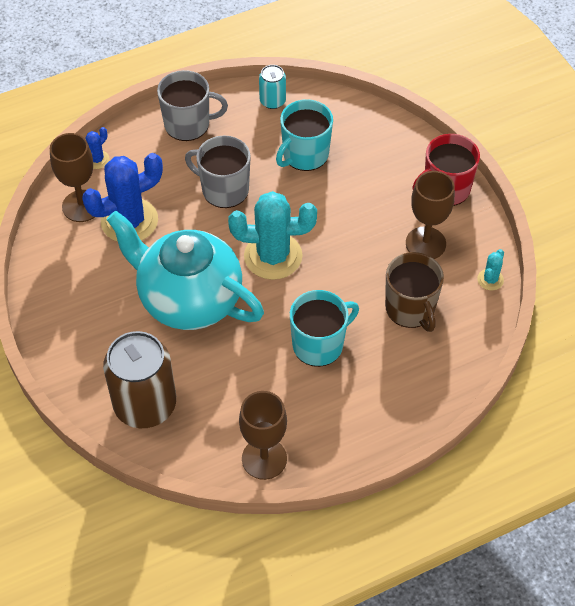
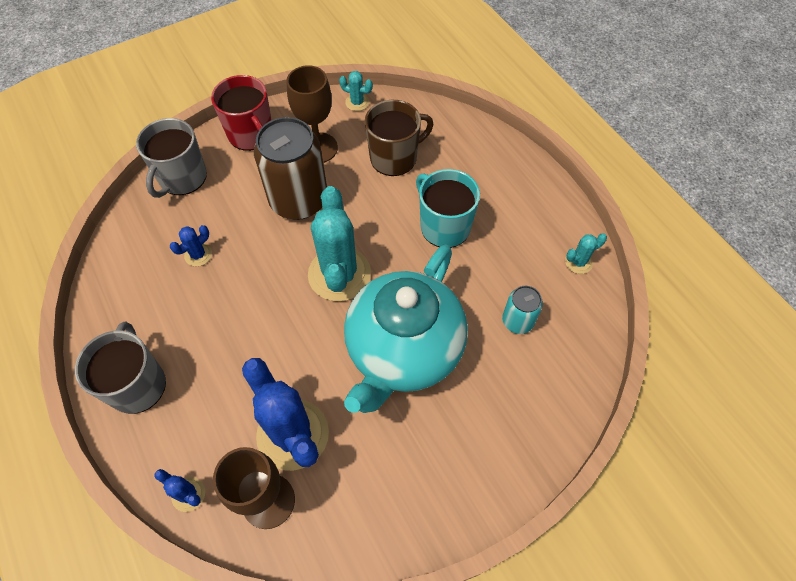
camera: 95 degrees left, 5 degrees up
brown can [103,331,176,428] -> brown can moved to [254,117,327,220]
grey mug [185,136,251,208] -> grey mug moved to [136,118,207,198]
brown goblet [239,391,287,480] -> turquoise cactus [565,233,607,274]
turquoise can [259,65,286,109] -> turquoise can moved to [502,286,543,334]
turquoise mug [276,99,333,171] -> blue cactus [170,225,212,266]

